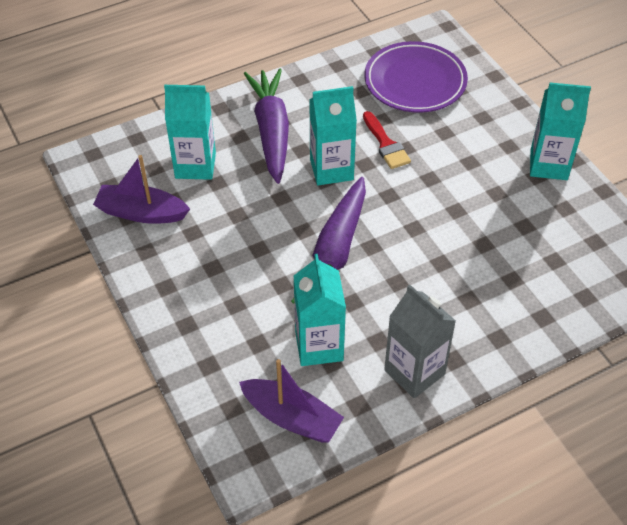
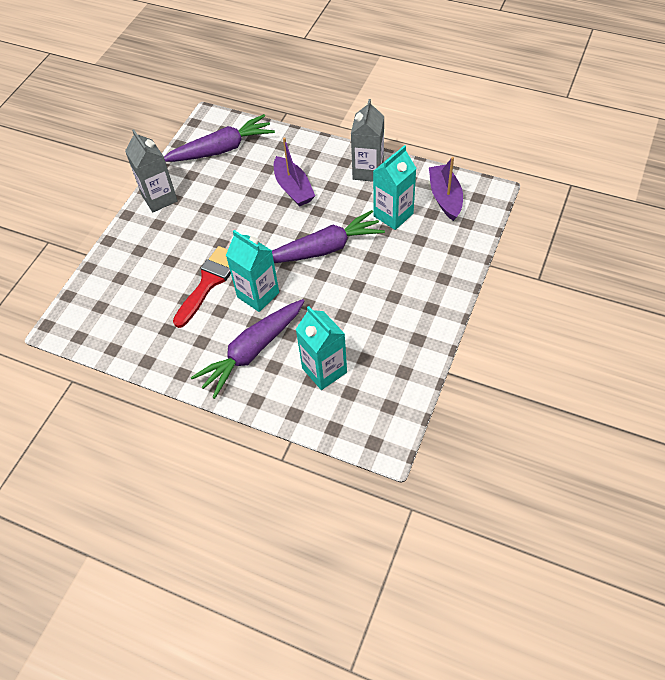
camera: 125 degrees left, 5 degrees up
purple boat [93,155,190,224] -> purple boat moved to [274,137,315,207]
red brush [363,111,411,169] -> red brush [173,246,231,328], size x1.51
purple plate [364,41,468,113] -> none
turquoise carton [530,82,591,180] -> grey carton [125,129,178,212]
none -> purple carrot [164,114,275,162]

